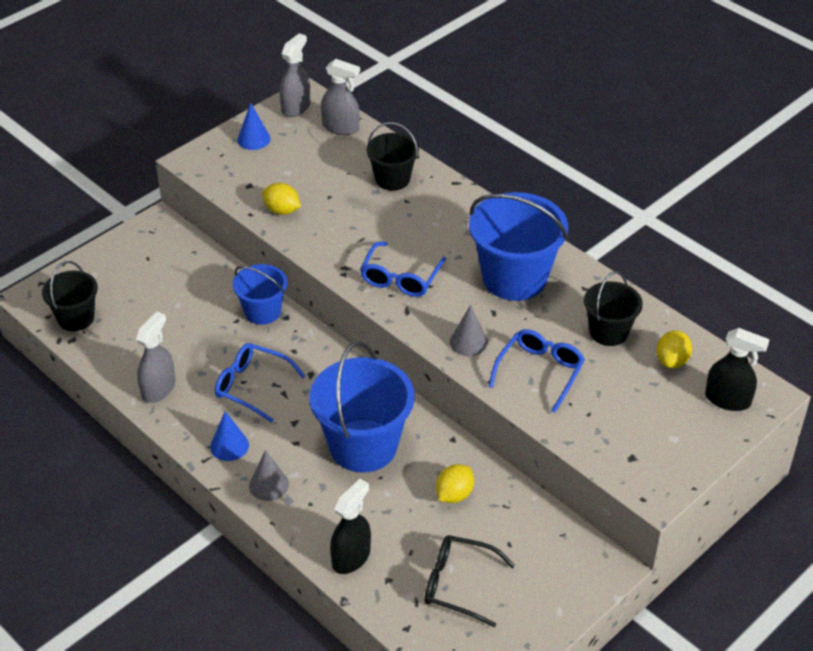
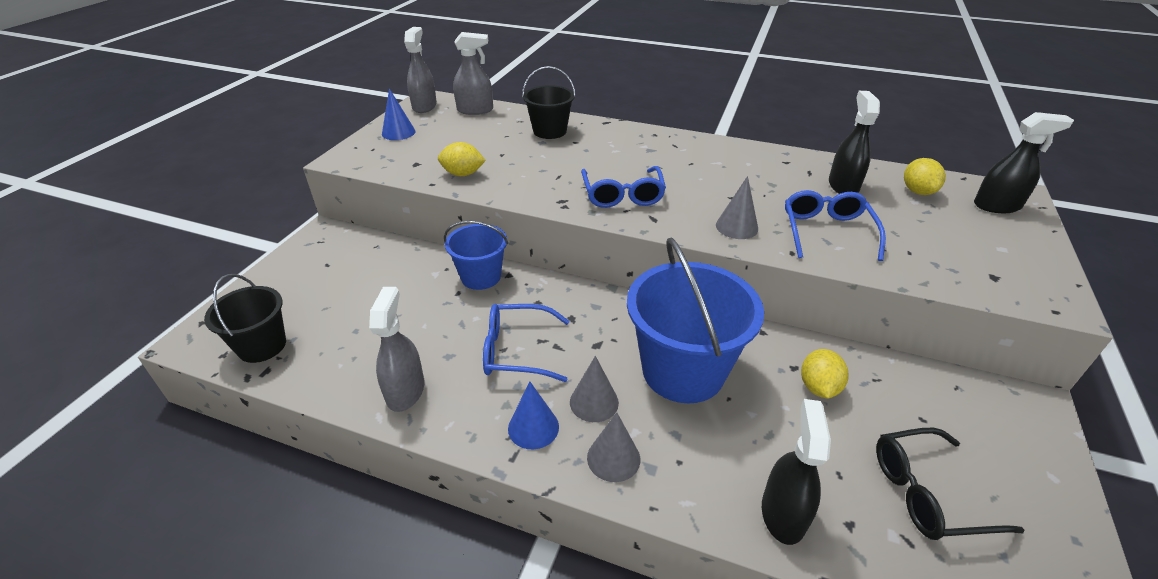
camera: 25 degrees left, 5 degrees down
blue bucket [469,192,568,301] -> none
black bucket [584,271,643,346] -> black spray bottle [829,91,880,194]
none -> grey cone [570,356,619,422]

